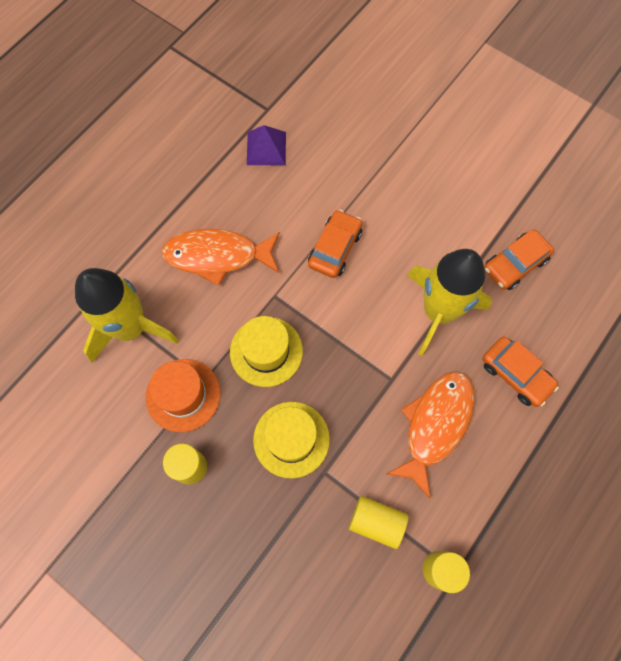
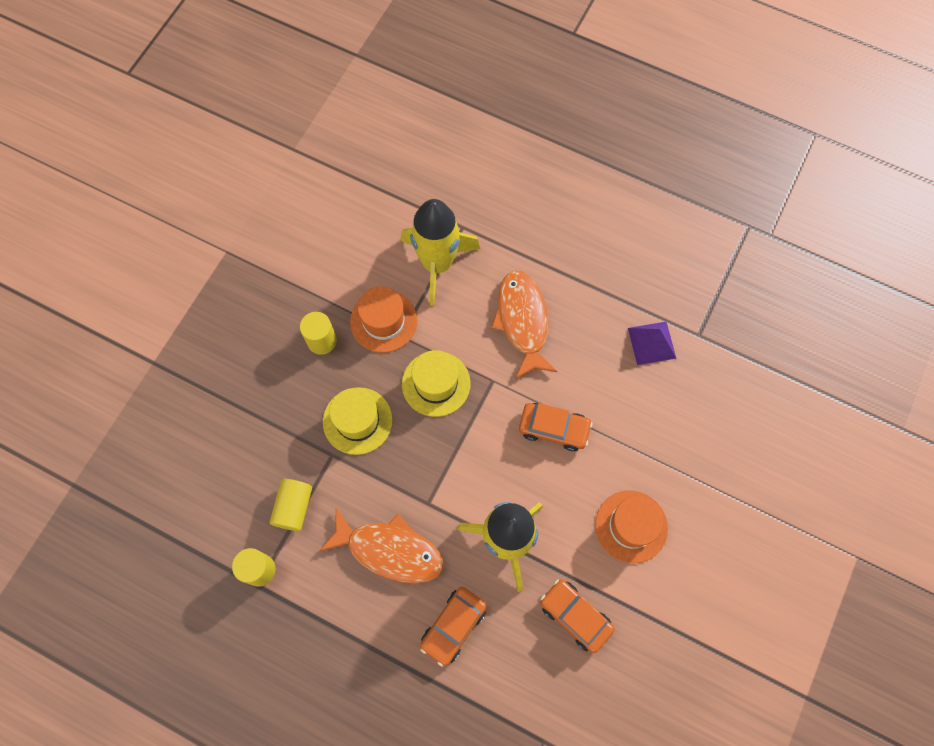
camera: 80 degrees right, 0 degrees up
none -> orange hat [595,490,668,563]

